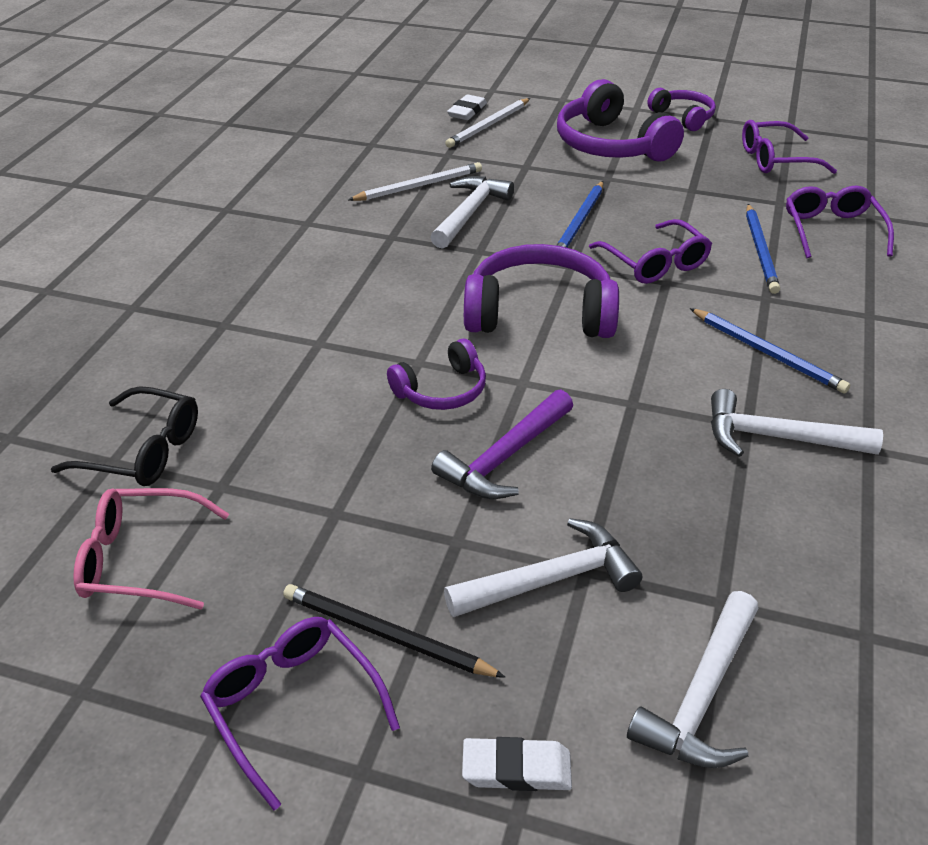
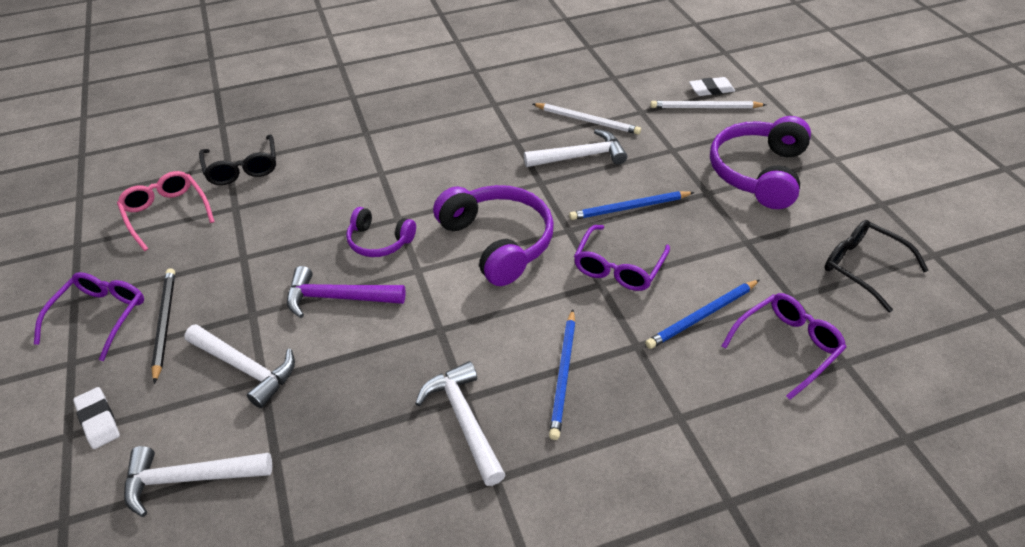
camera: 55 degrees right, 5 degrees up
purple headphones [647,88,716,131] -> none
purple glasses [742,120,837,174] -> black glasses [825,220,929,312]

